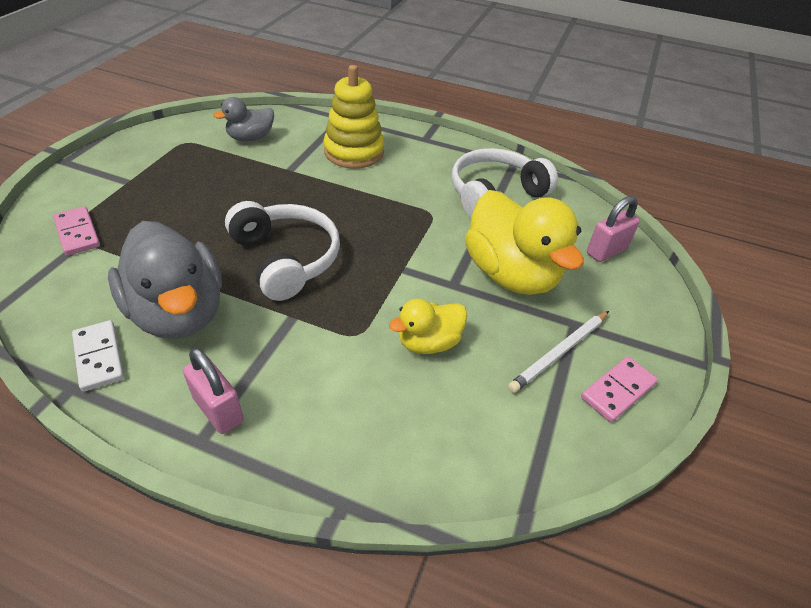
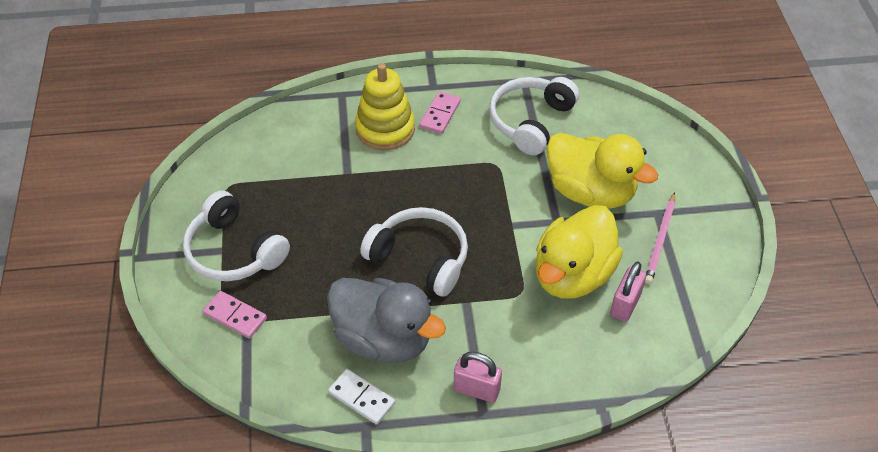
camera: 25 degrees left, 5 degrees up
grey duck [213,97,274,142] -> none
yellow duck [389,299,467,354] -> yellow duck [535,205,623,299], size x1.88
white pencil [508,311,609,393] -> pink pencil [645,192,675,284]
pink domino [581,356,658,422] -> pink domino moved to [419,91,461,134]
pink padlock [587,196,640,262] -> pink padlock moved to [610,261,646,322]
none -> white headphones [183,190,290,281]

